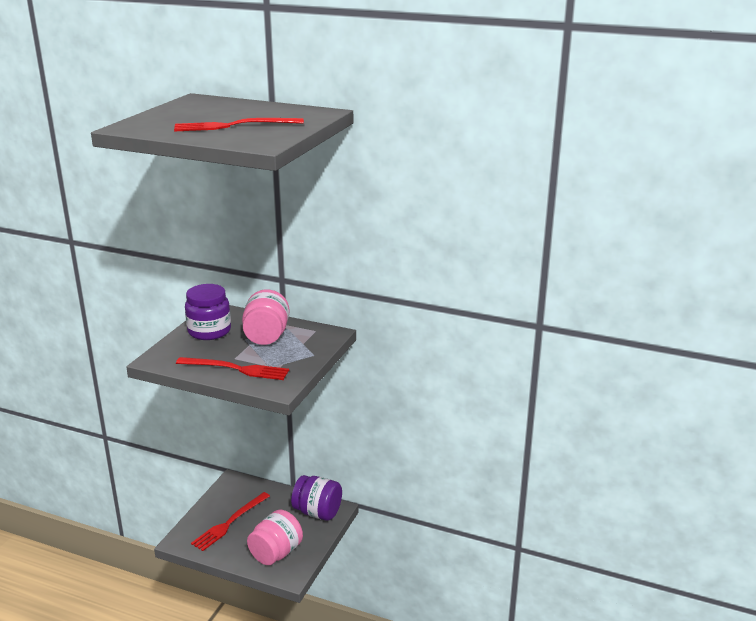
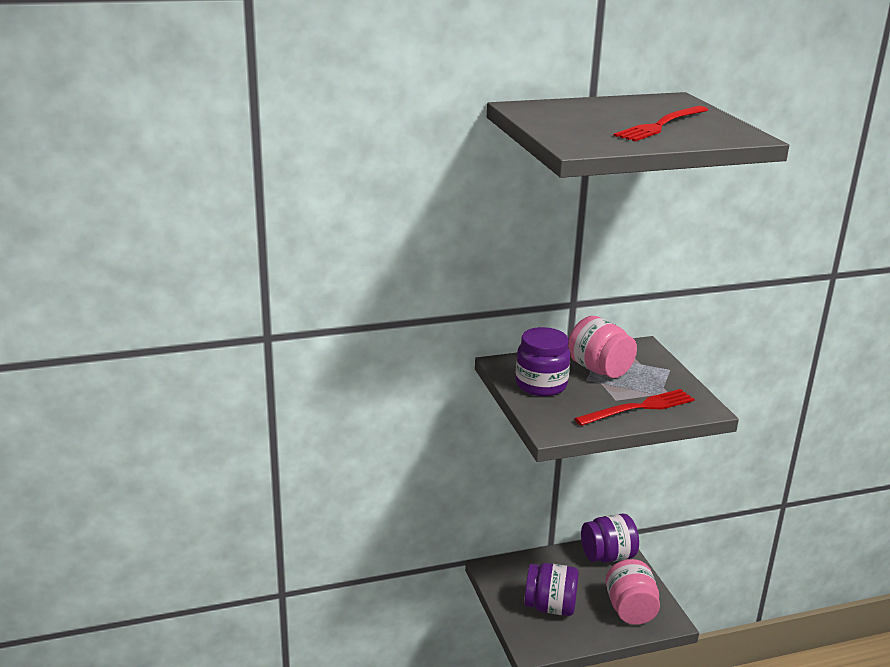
camera: 40 degrees left, 0 degrees up
red fork [191,492,270,551] -> purple jar [524,563,579,616]

